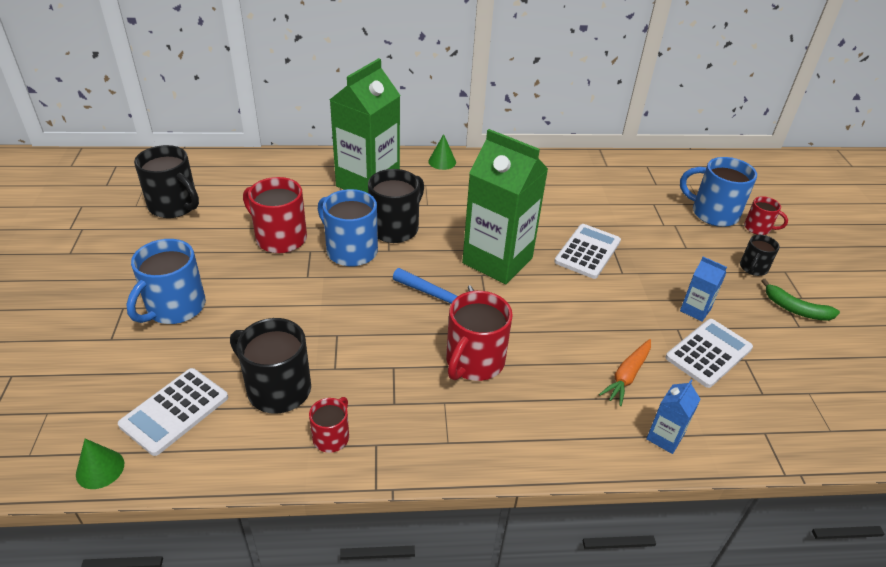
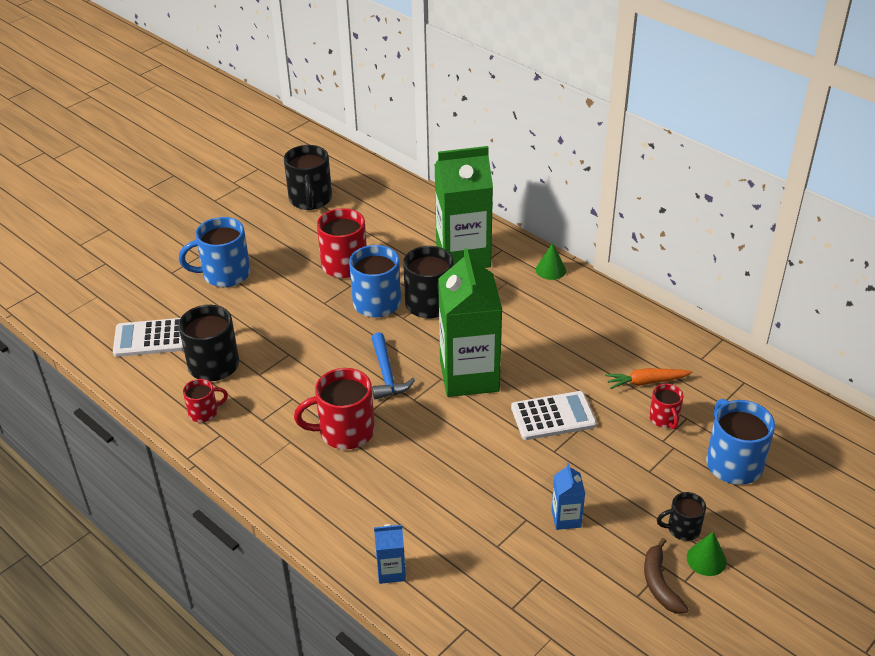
camera: 50 degrees right, 0 degrees up
green cone [76,439,124,489] -> green cone moved to [687,532,727,576]
orange carrot [599,339,651,406] -> orange carrot moved to [605,368,693,389]
white calculator [666,319,753,388] -> none
red mug [744,196,788,235] -> red mug moved to [649,384,683,429]
green banana [761,279,840,321] -> brown banana [644,538,689,614]

